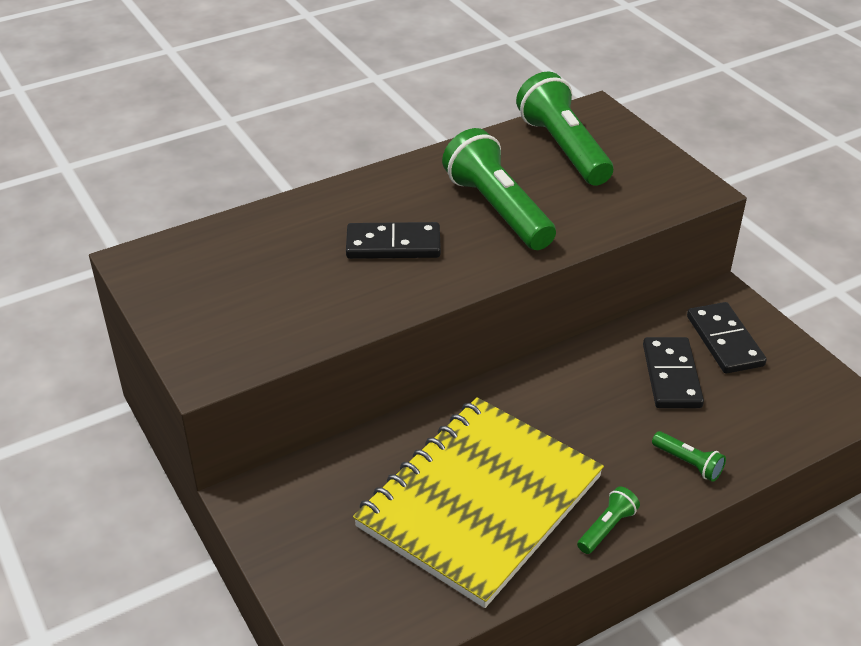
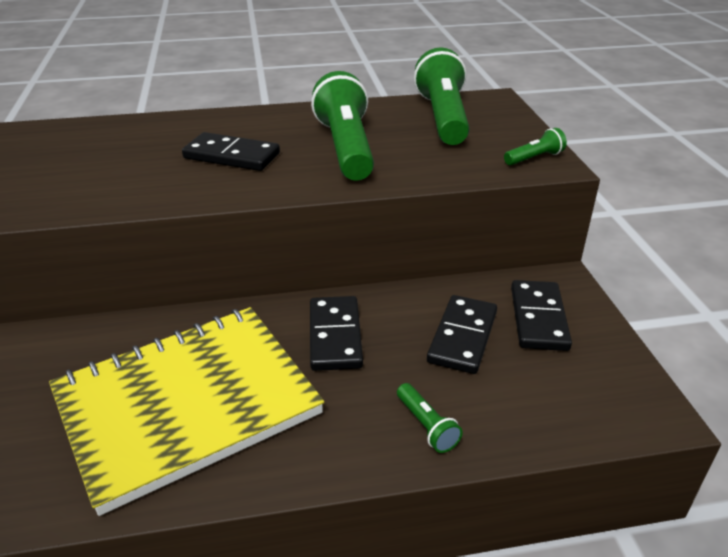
camera: 20 degrees right, 5 degrees down
green flashlight [577,486,640,554] -> green flashlight moved to [504,128,567,165]
none -> black domino [310,296,363,371]

